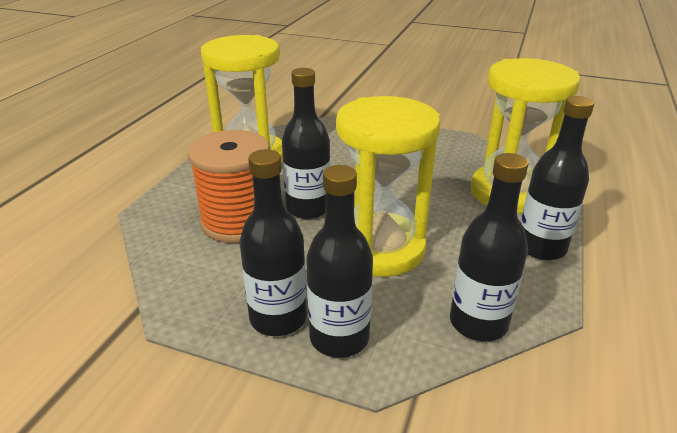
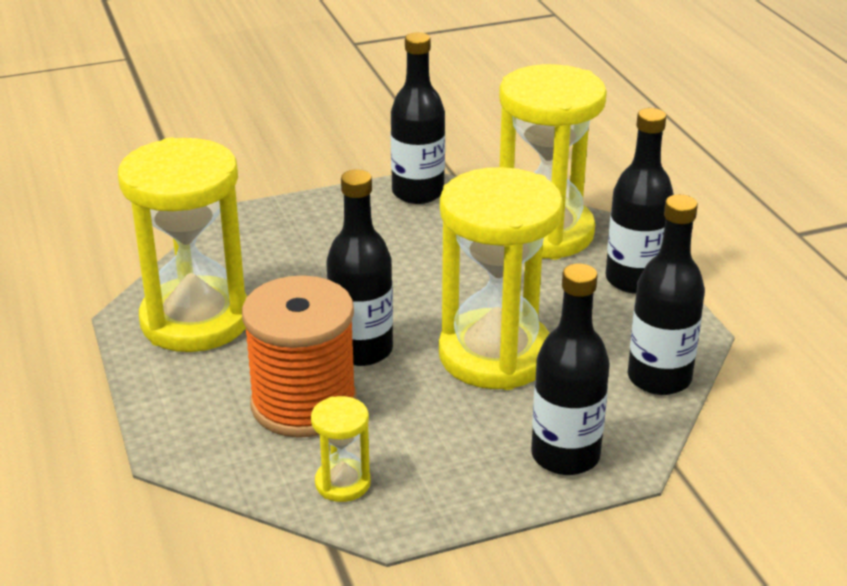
camera: 40 degrees left, 0 degrees up
black bottle [240,149,307,336] -> black bottle moved to [391,32,445,204]
none -> yellow hourglass [311,396,371,502]

